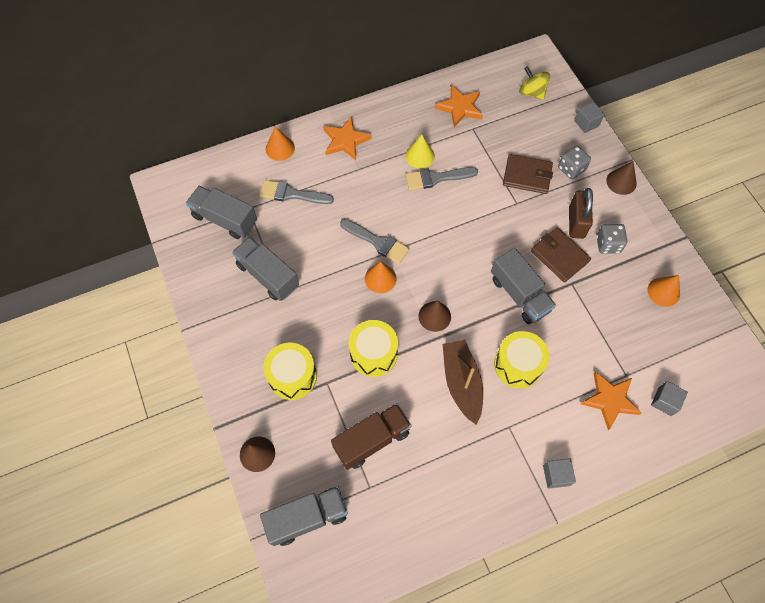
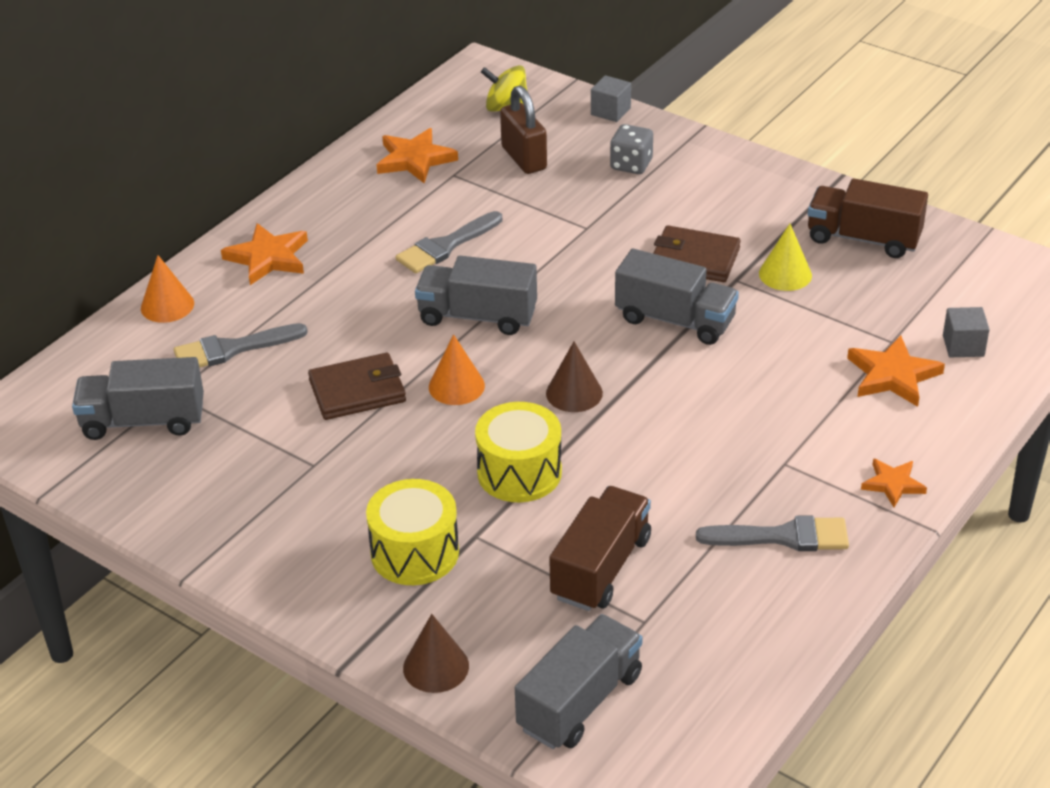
camera: 30 degrees left, 25 degrees down
grey truck [232,237,299,301] -> grey truck moved to [415,256,537,335]
grey brush [340,219,410,264] -> grey brush moved to [696,516,849,551]
yellow cone [405,134,435,168] -> yellow cone moved to [759,224,812,291]
brown boat [443,339,483,424] -> none
yellow drum [494,331,550,388] -> none
brown wallet [503,154,553,194] -> brown wallet moved to [308,353,406,420]
grey cube [543,458,576,489] -> orange star [861,458,927,507]
brown padlock [569,188,593,239] -> brown padlock moved to [500,86,547,174]
grey dice [597,224,627,254] -> none
brown cone [606,161,636,195] -> none
orange cone [648,275,680,307] -> brown truck [808,178,928,258]

